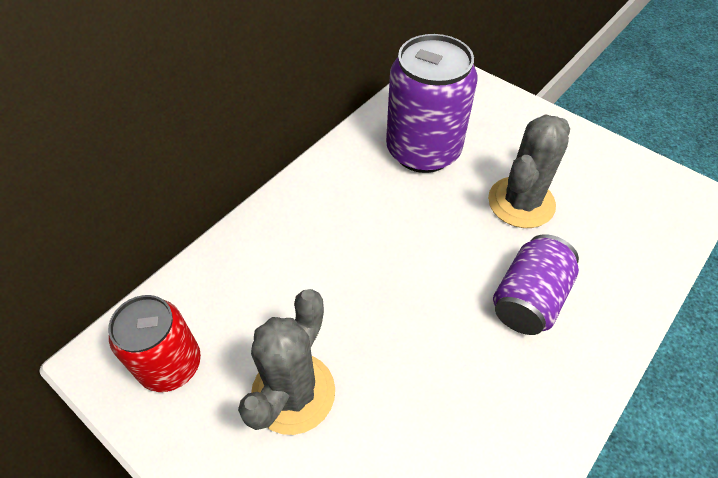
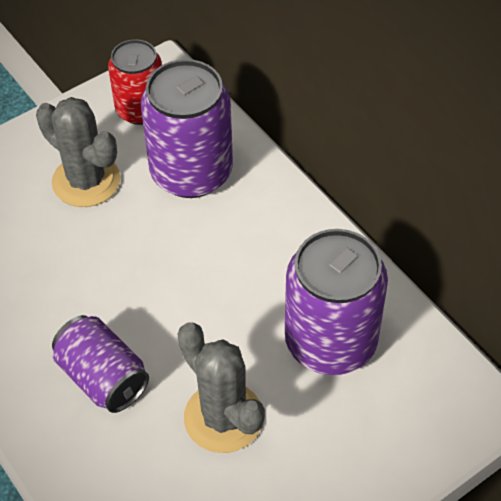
camera: 105 degrees right, 0 degrees up
none -> purple can [140,59,233,198]

